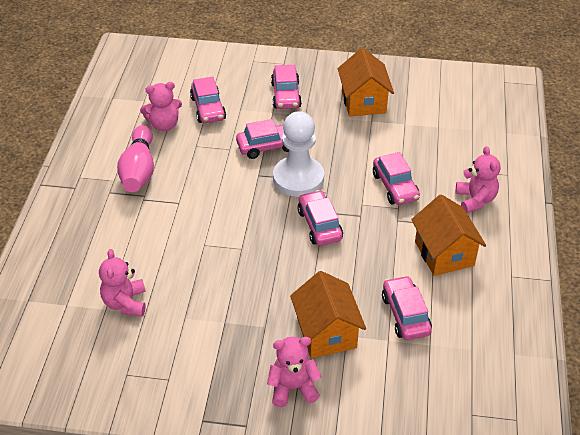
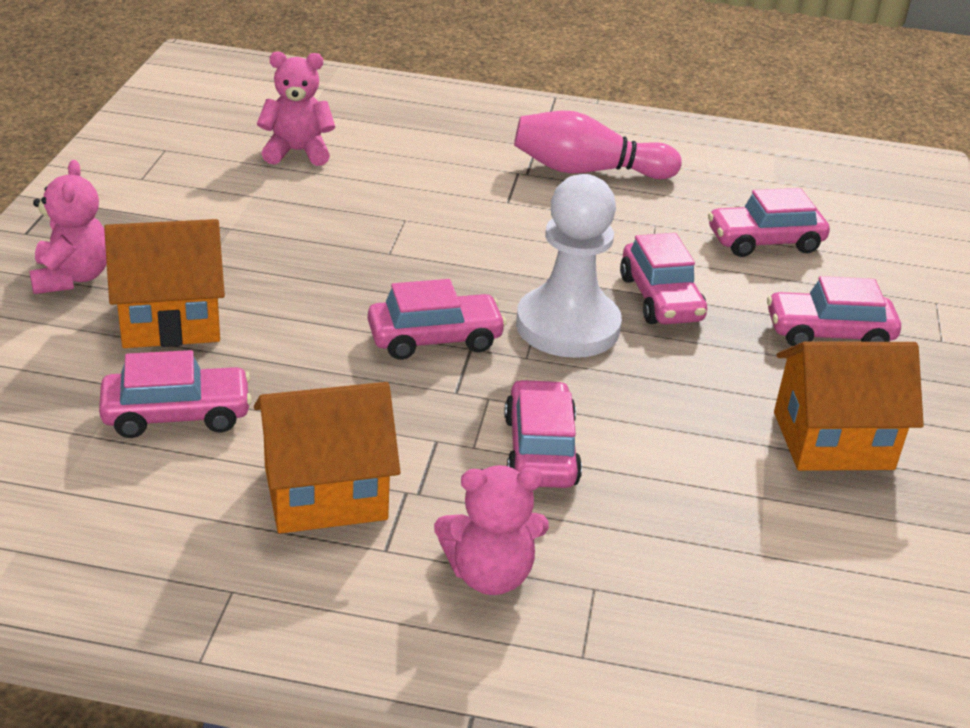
camera: 90 degrees right, 10 degrees down
pink teddy bear [140,82,182,131] -> none
pink car [373,152,420,205] -> pink car turned 105 degrees clockwise [504,379,582,488]

